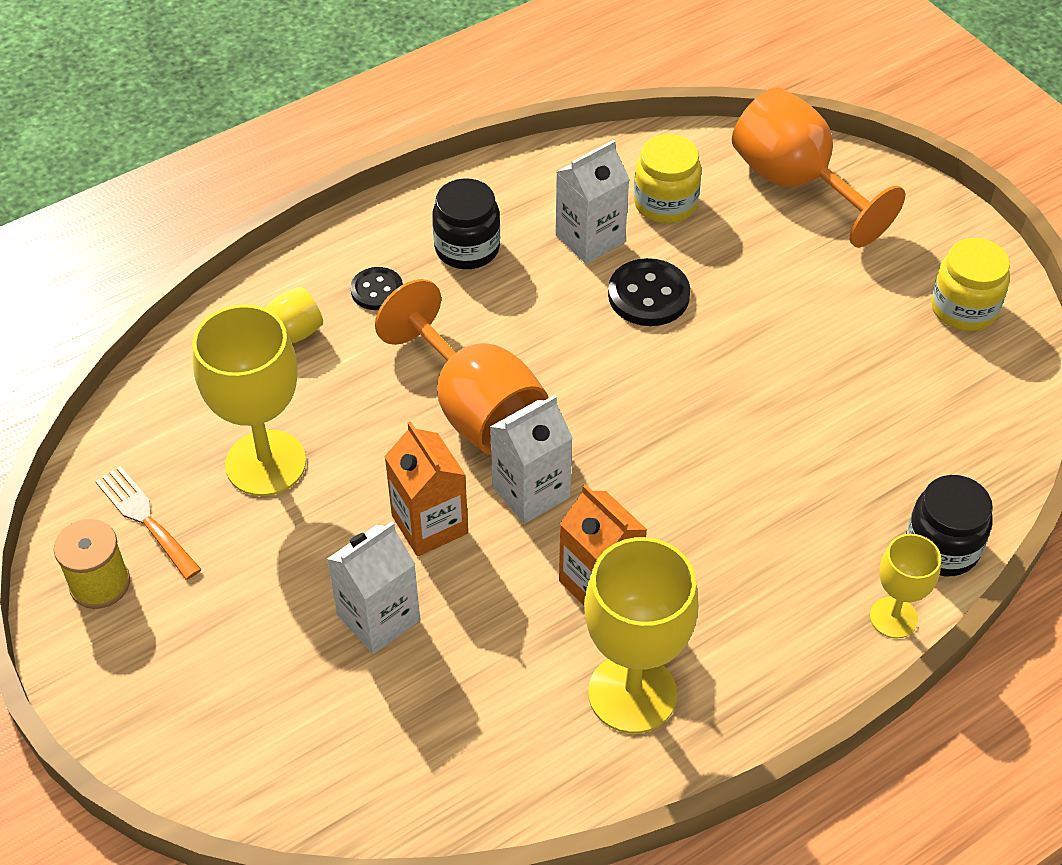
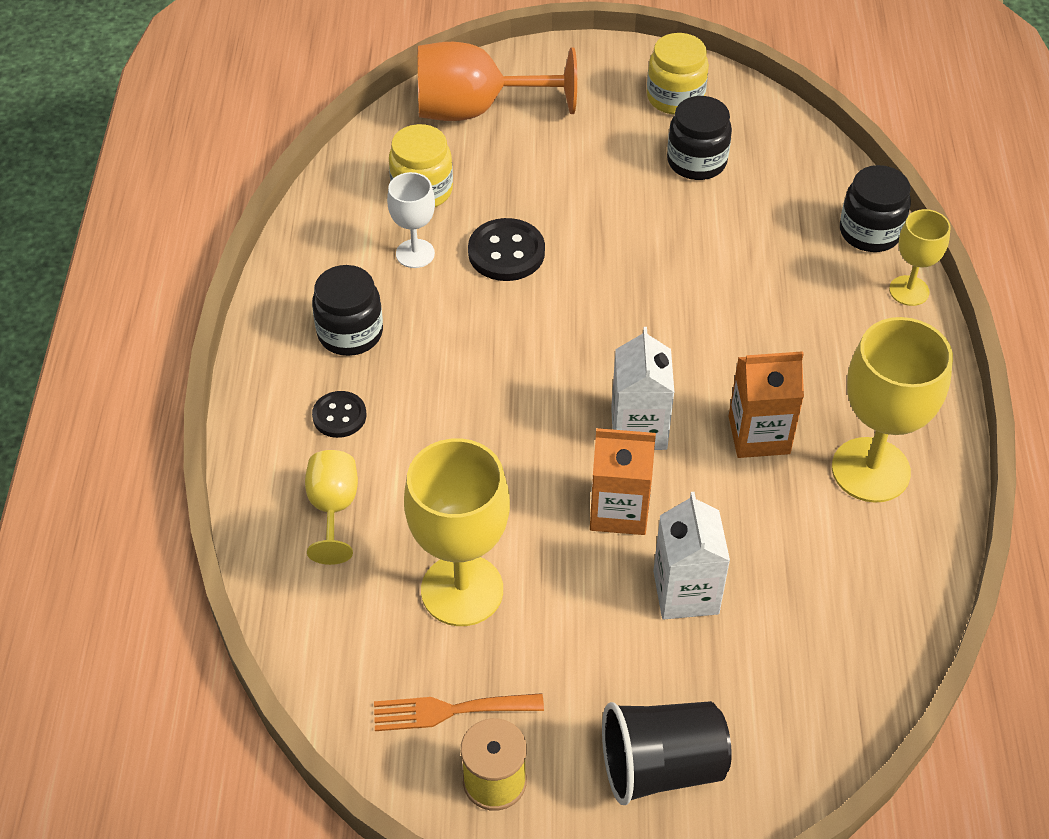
camera: 55 degrees left, 0 degrees up
orange goblet [375,279,549,455] -> none
white carton [555,140,630,264] -> white goblet [387,172,435,268]
none -> black cup [602,701,732,805]
none -> black jar [667,96,732,180]

